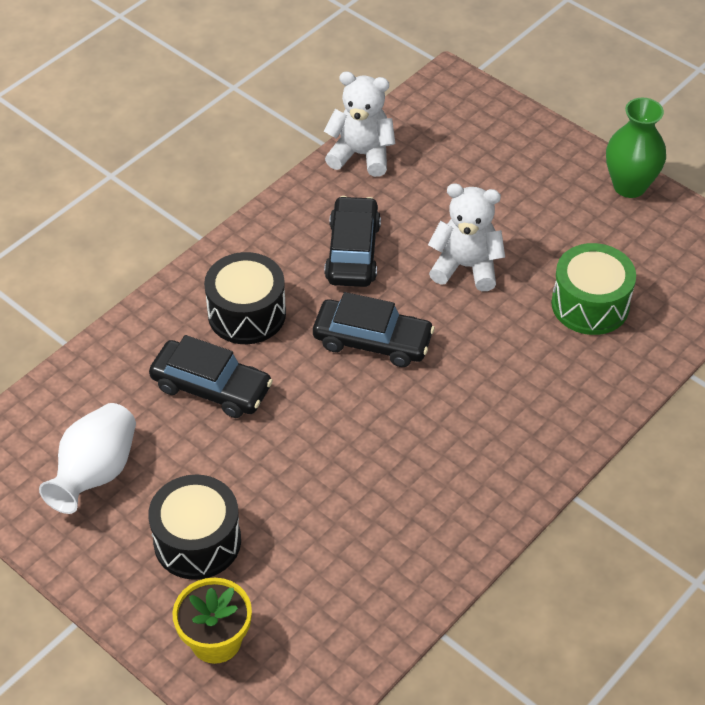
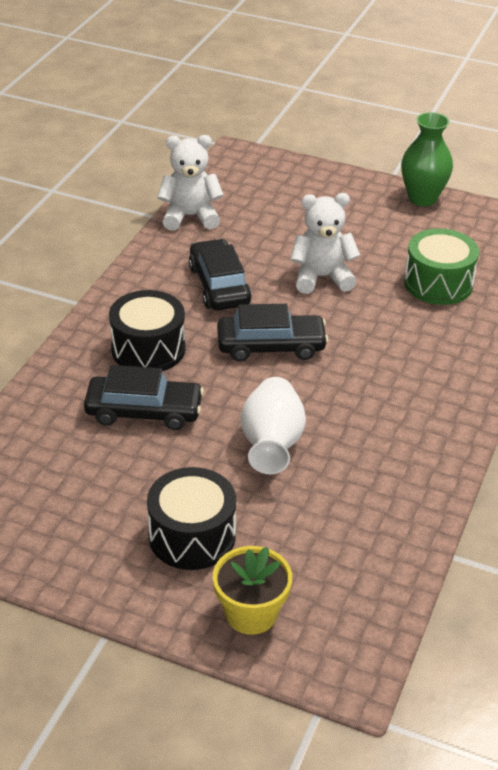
camera: 20 degrees left, 10 degrees down
white vase [39,403,136,514] -> white vase moved to [241,377,306,474]

